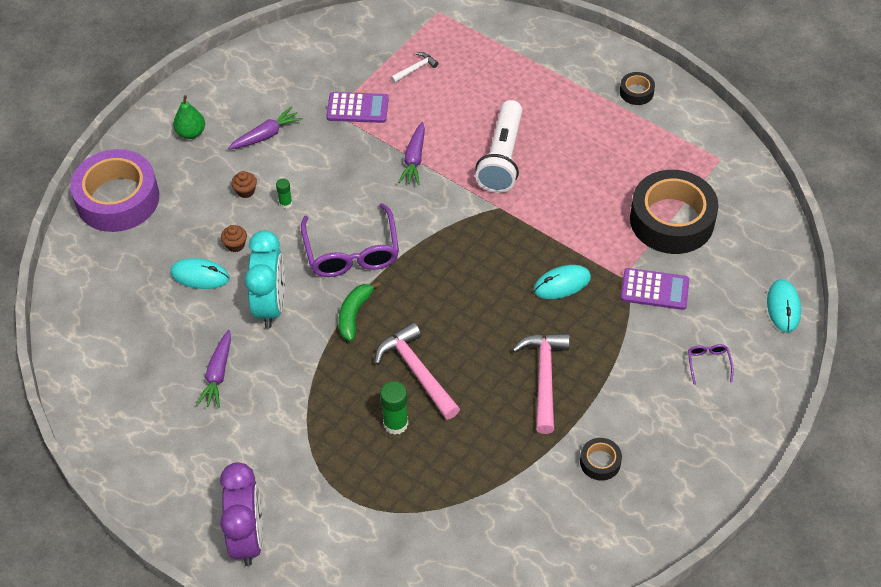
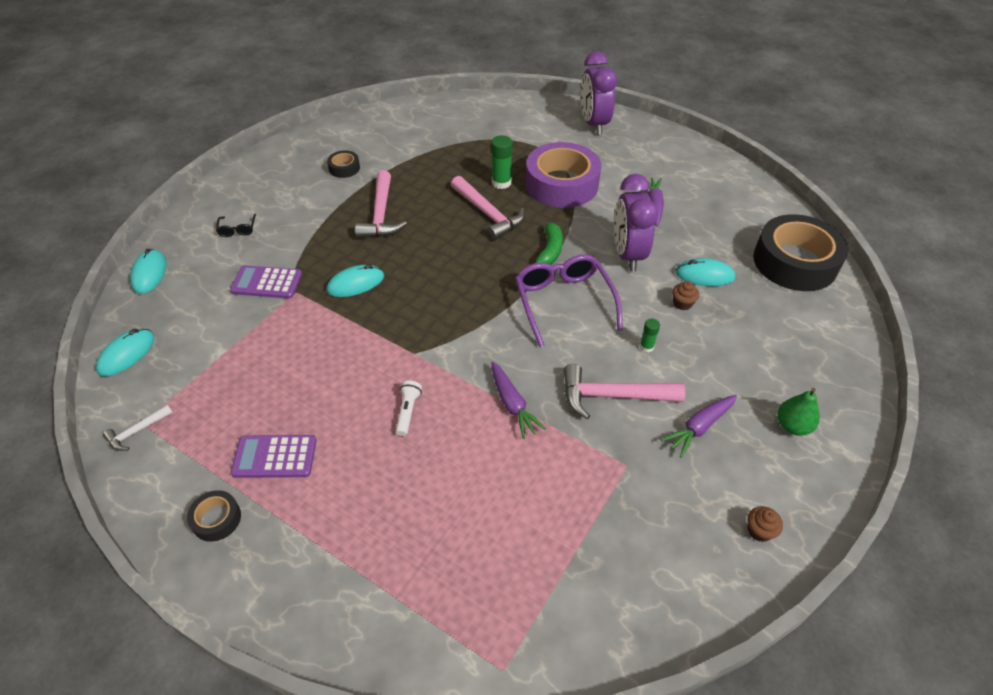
camera: 175 degrees right, 5 degrees down
purple tape [70,149,159,232] -> purple tape moved to [526,142,601,208]
brown cupcake [231,171,257,198] -> brown cupcake moved to [747,506,783,542]
turquoise clock [245,230,285,328] -> purple clock [614,174,658,271]
purple calculator [327,92,389,123] -> purple calculator moved to [231,435,317,478]
white hammer [391,52,439,83] -> white hammer moved to [103,405,173,451]
purple carrot [398,122,425,185] -> purple carrot turned 150 degrees clockwise [491,362,546,439]
white flashlight [475,100,522,193] -> white flashlight [396,380,422,436], size x0.44
black tape [630,170,719,254] -> black tape moved to [753,214,848,291]
purple glasses [688,344,734,385] -> black glasses [216,214,256,237]
none -> turquoise mouse [96,329,155,376]
none -> pink hammer [564,364,685,419]

